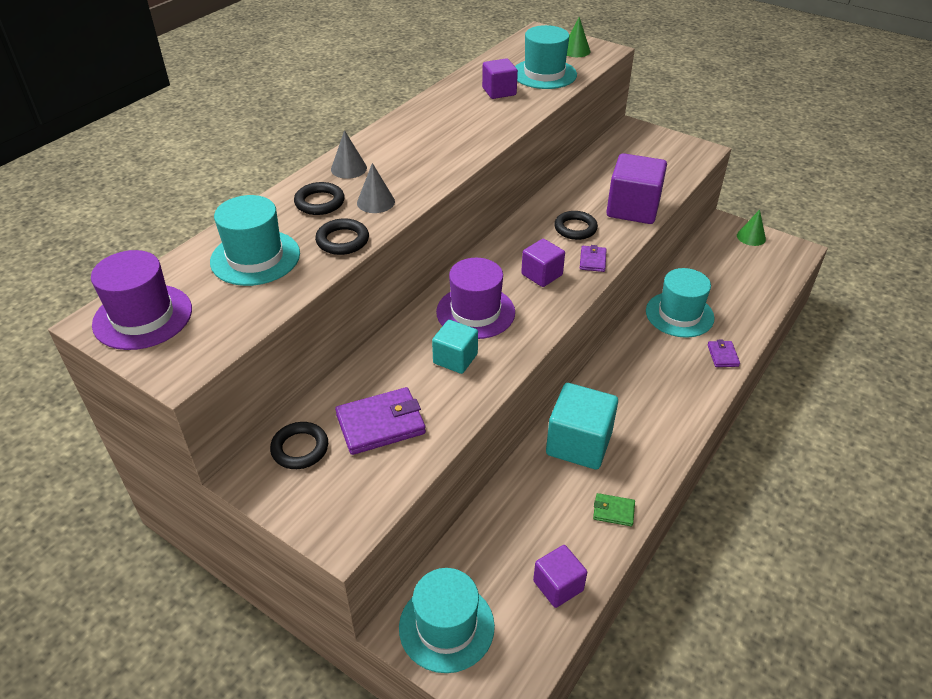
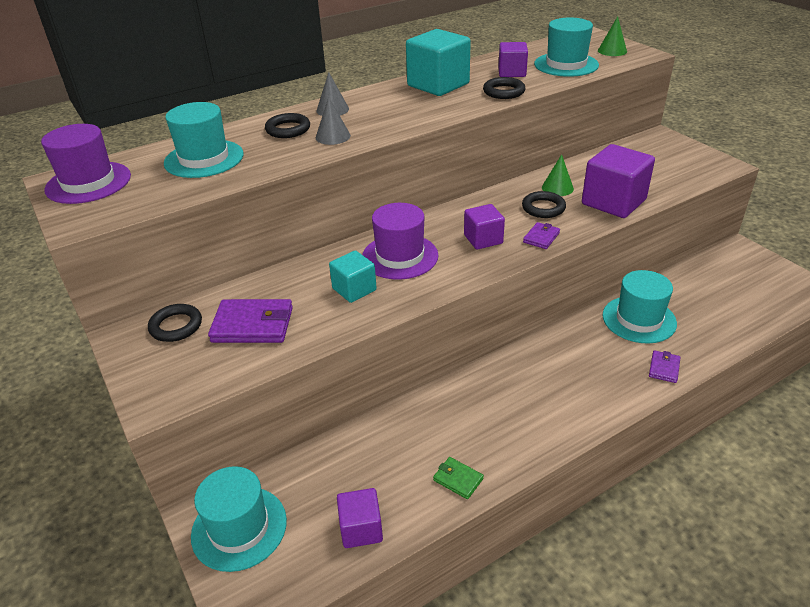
camera: 25 degrees right, 5 degrees down
black ring [315,218,369,255] -> black ring moved to [483,77,525,99]
turquoise cube [546,383,618,470] -> turquoise cube moved to [406,29,471,96]
green cone [737,210,766,246] -> green cone moved to [542,154,574,196]

